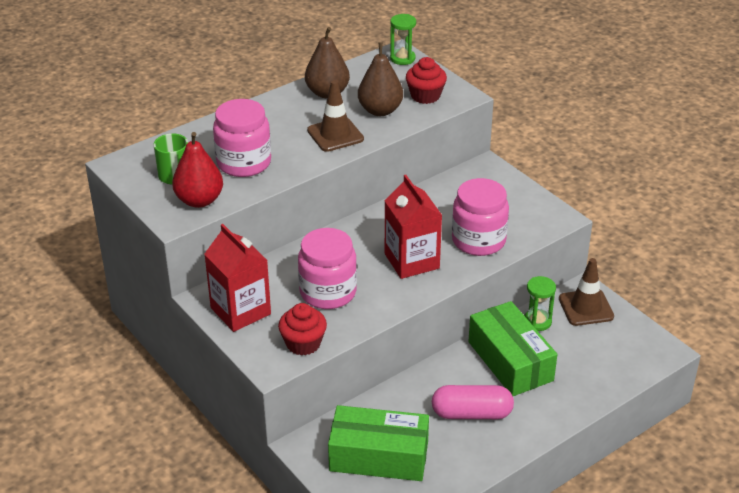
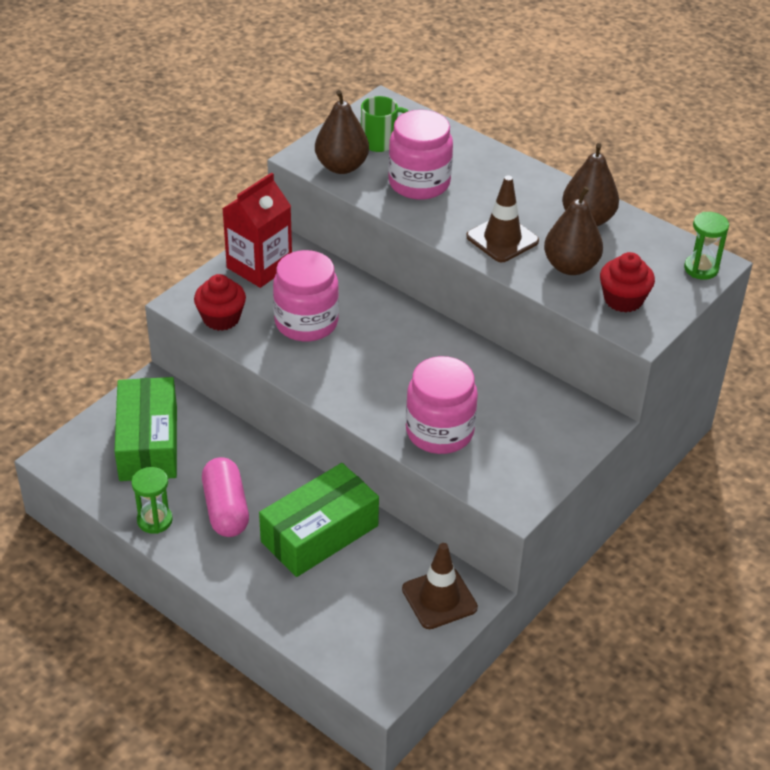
camera: 75 degrees right, 5 degrees up
red pear [172,132,223,208] -> brown pear [315,90,369,174]
red carton [385,175,442,279] -> none
green hourglass [524,276,556,331] -> green hourglass moved to [131,467,173,534]

